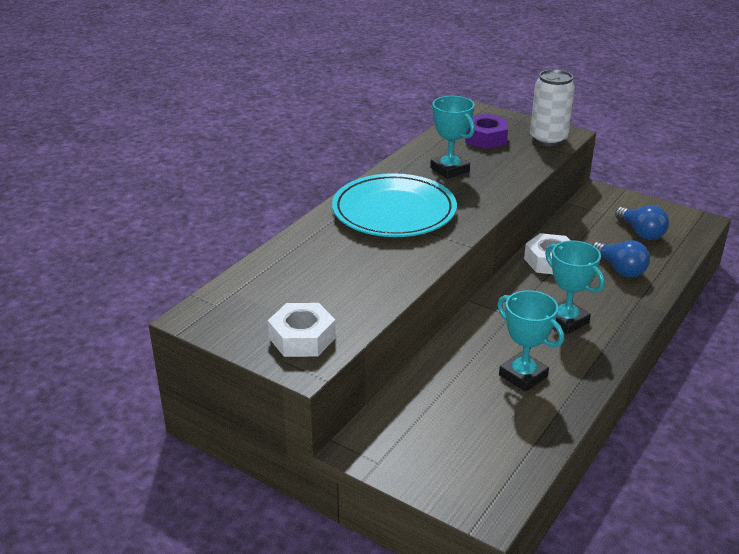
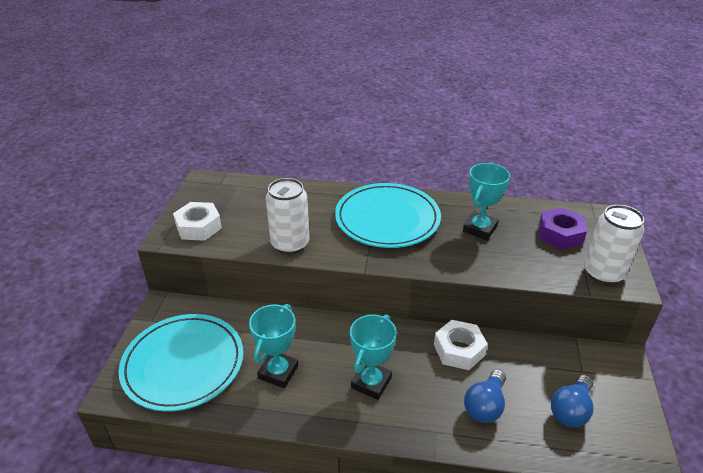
camera: 65 degrees right, 5 degrees up
none -> turquoise plate [119,314,243,412]
none -> white can [266,178,310,254]

